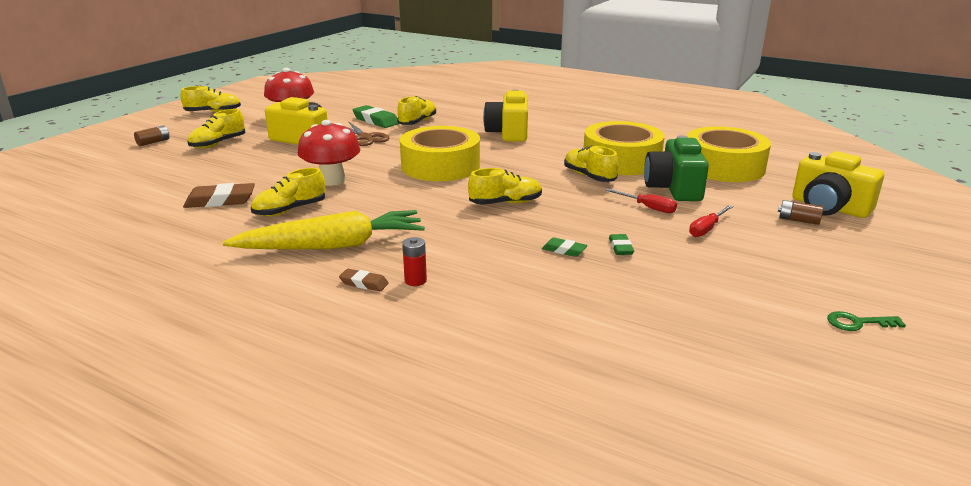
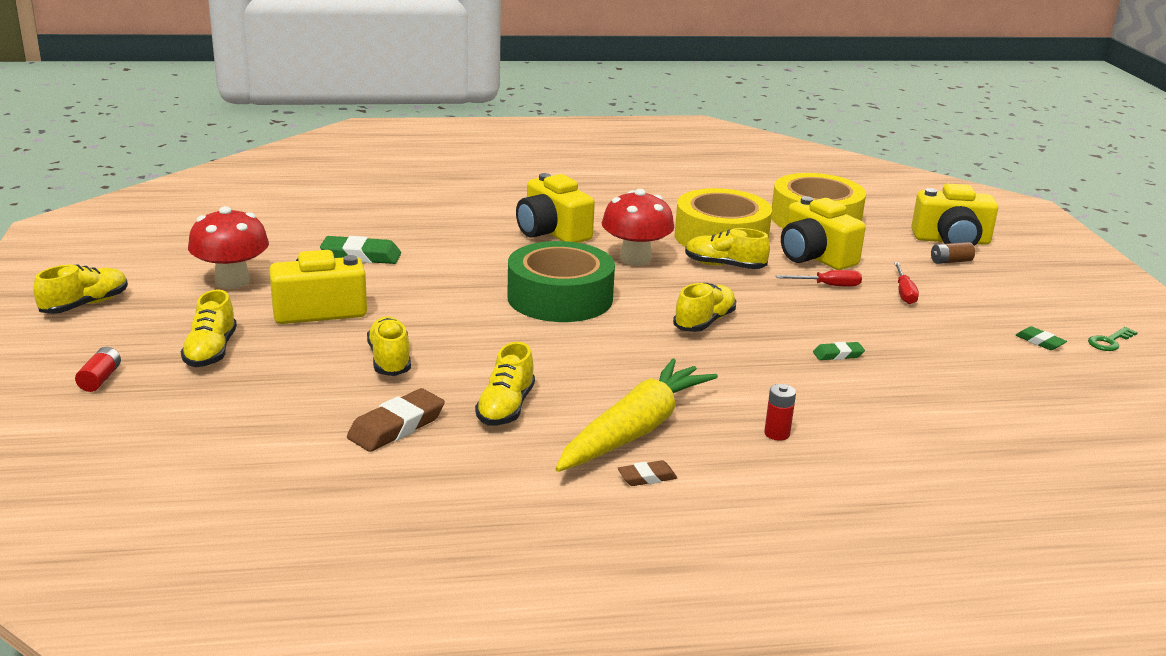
camera: 40 degrees left, 0 degrees up
brown battery [134,125,169,146] -> red battery [75,347,121,392]
red mushroom [298,120,360,186] -> red mushroom moved to [602,189,674,266]
brown eraser [339,269,389,291] -> brown eraser moved to [618,460,677,486]
brown scissors [344,121,389,146] -> none
yellow shoe [397,96,436,125] -> yellow shoe moved to [367,316,411,376]
yellow tape [400,126,480,181] -> green tape [507,241,615,322]
green eraser [609,234,634,255] -> green eraser moved to [1016,326,1067,350]
green camera [644,135,709,201] -> yellow camera [781,196,866,270]

